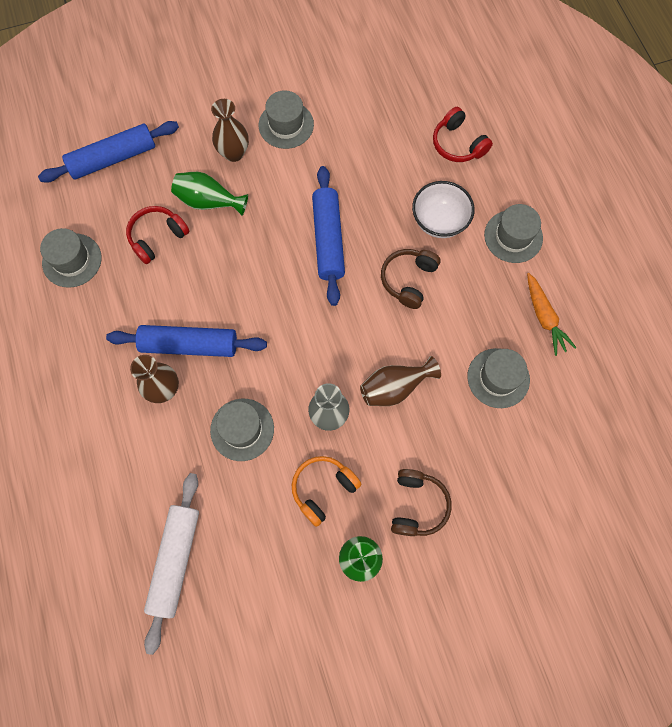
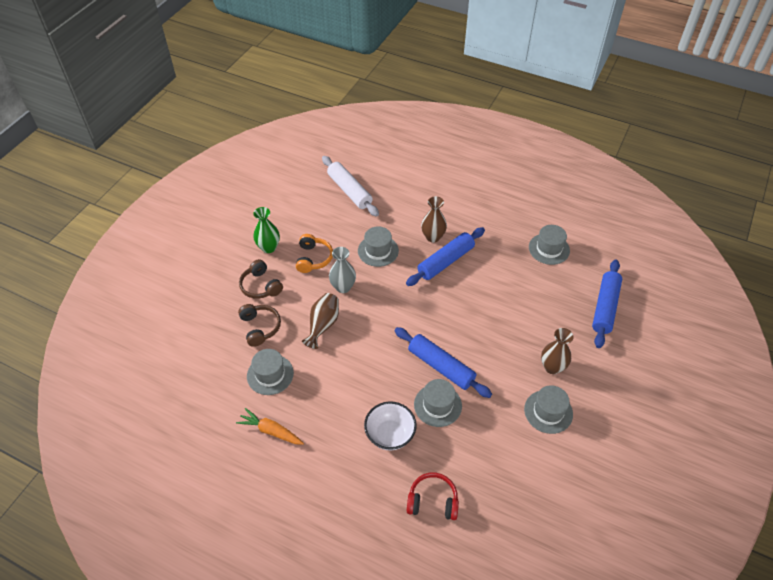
camera: 135 degrees right, 20 degrees down
red headphones [126,206,189,264] -> none
green vase [171,172,248,216] -> none
brown headphones [381,249,440,309] -> brown headphones moved to [238,304,281,347]
grey hat [484,204,543,263] -> grey hat moved to [414,379,462,427]

